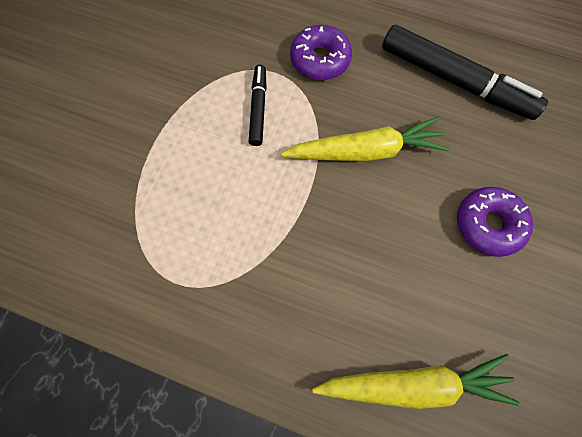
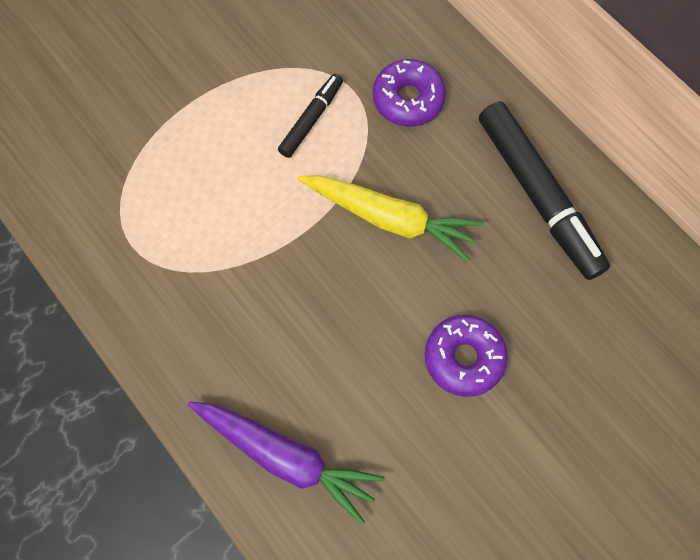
camera: 30 degrees right, 0 degrees up
yellow carrot [312,354,520,409] -> purple carrot [188,402,385,525]

